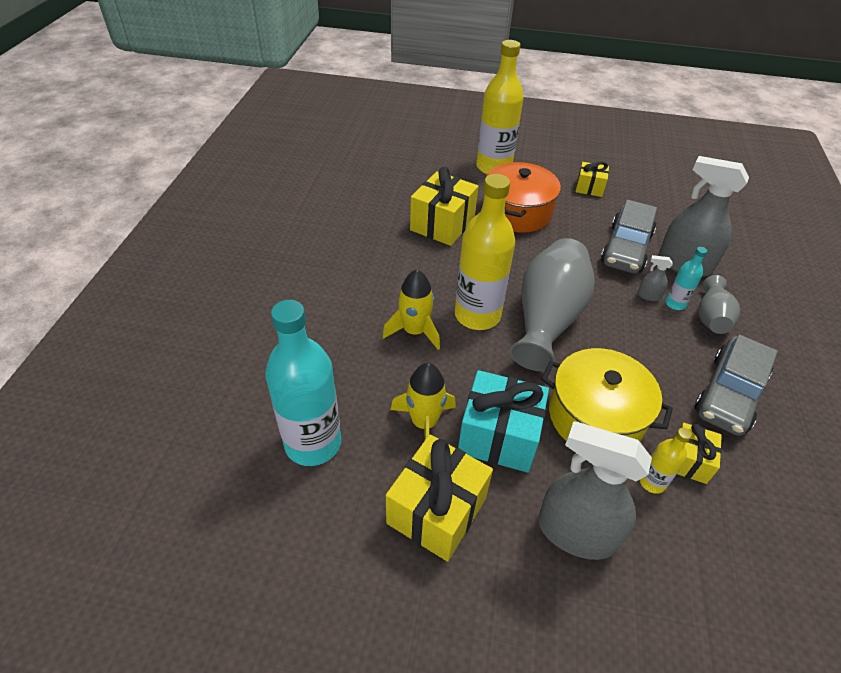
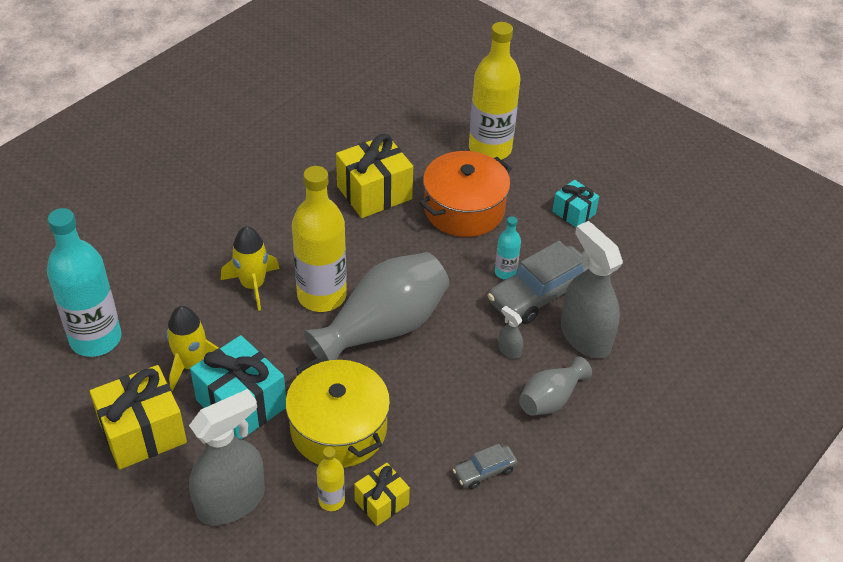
camera: 30 degrees right, 0 degrees up
grey spray bottle [538,421,652,560] -> grey spray bottle turned 90 degrees clockwise [189,389,265,525]
yellow gift [576,161,609,197] -> turquoise gift [552,180,599,227]
turquoise bottle [665,247,707,310] -> turquoise bottle moved to [495,216,521,279]
grey car [695,335,778,436] -> grey car [453,444,518,489], size x0.50

